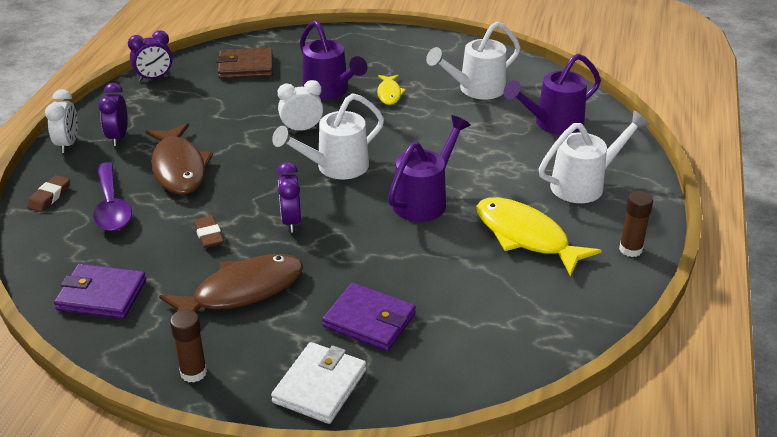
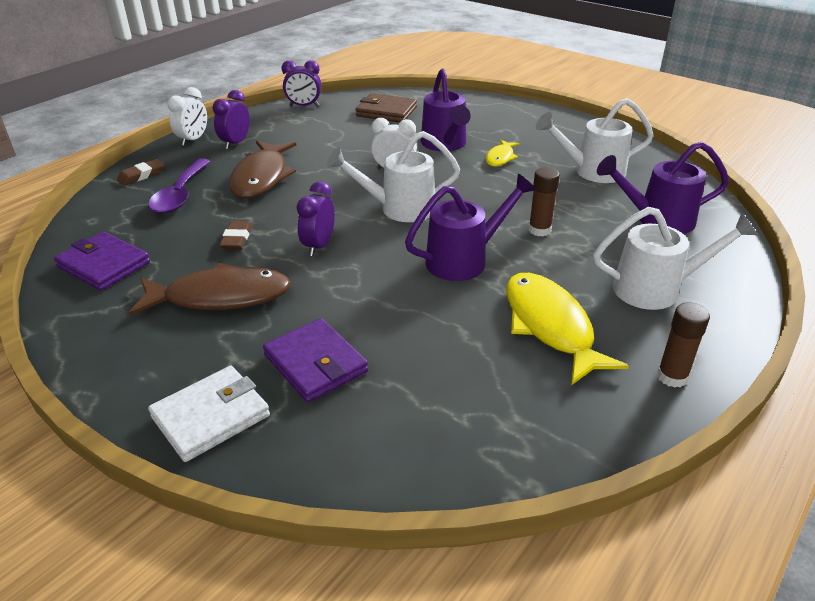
camera: 25 degrees right, 0 degrees up
brown glue stick [170,309,207,383] -> brown glue stick moved to [528,167,560,236]

